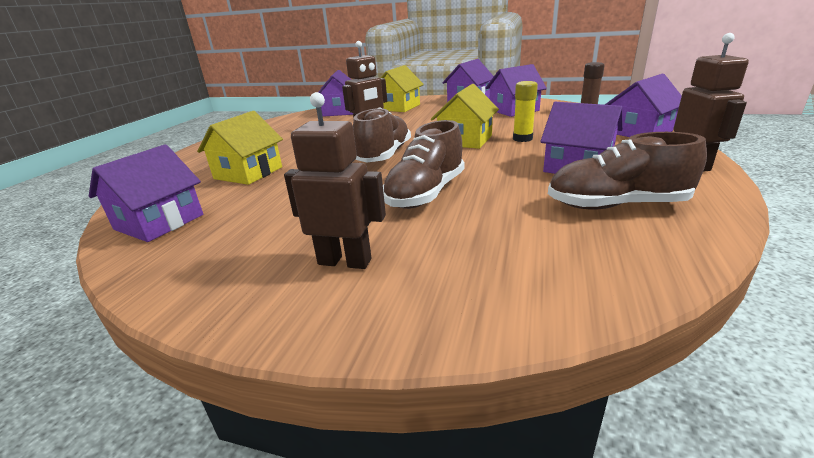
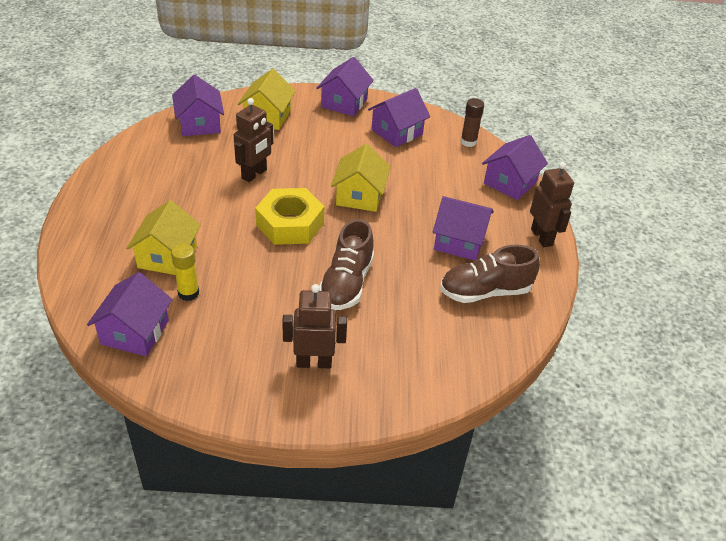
camera: 20 degrees left, 15 degrees up
brown shoe [353,107,411,162] -> yellow nut [255,188,324,245]
yellow glue stick [513,81,538,142] -> yellow glue stick moved to [171,244,199,301]

